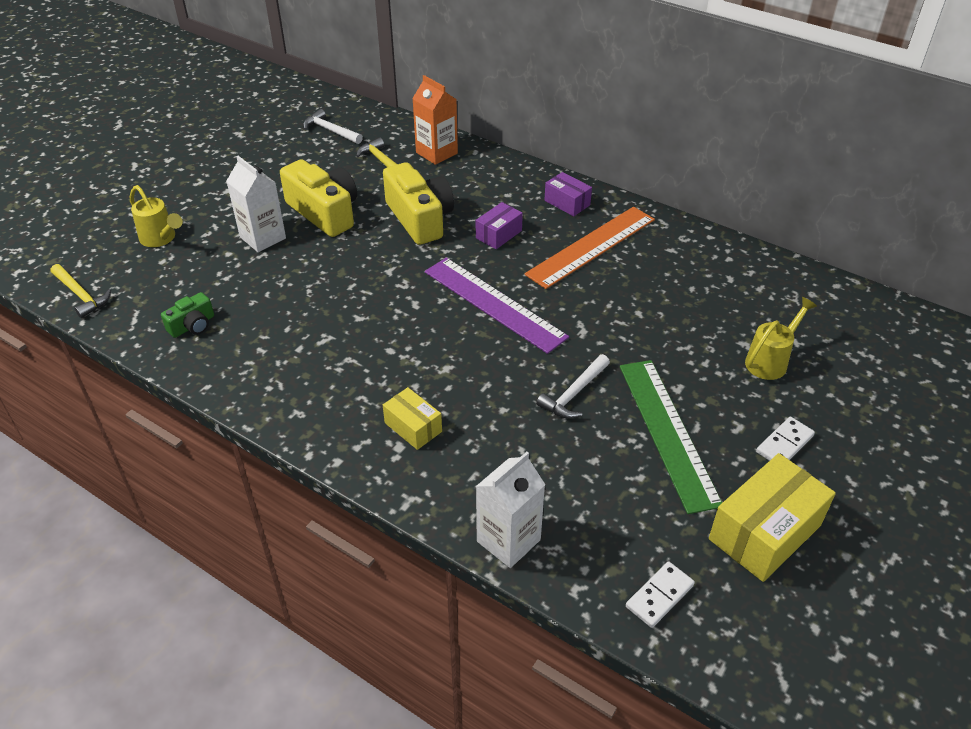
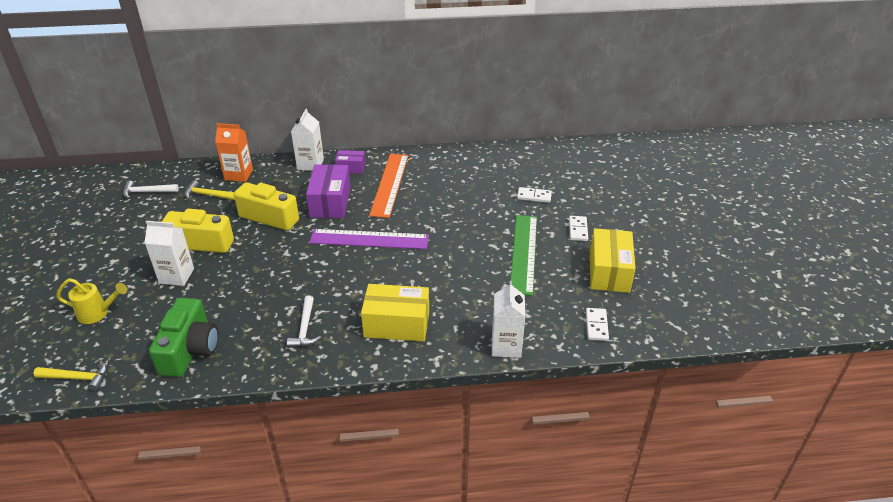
camera: 40 degrees left, 5 degrees down
green camera [161,292,214,338] -> green camera [149,298,219,377], size x1.96
yellow box [383,387,442,450] -> yellow box [361,284,429,341], size x1.79
purple box [476,202,523,249] -> purple box [306,164,351,218], size x1.79
white hammer [536,354,610,419] -> white hammer moved to [287,296,321,348]
green ruler [620,360,722,514] -> green ruler turned 60 degrees clockwise [511,215,537,296]
yellow watering can [745,297,817,380] -> white domino [517,187,552,203]
none -> white carton [291,109,324,171]

